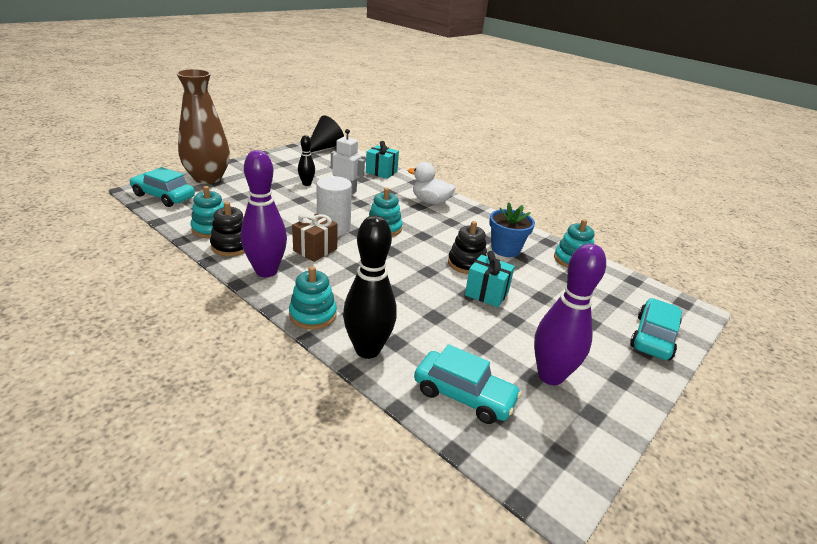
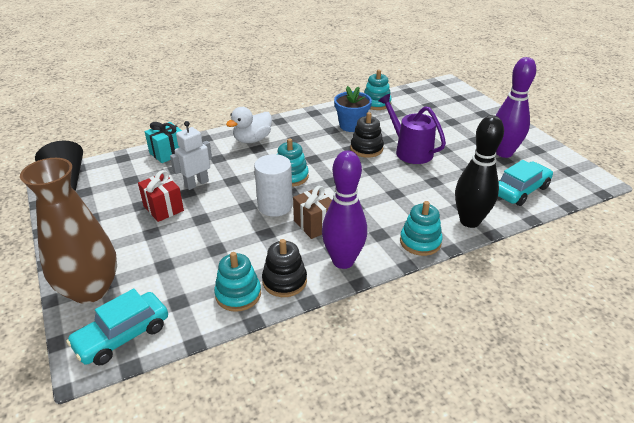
camera: 65 degrees left, 5 degrees up
black bowling pin [298,135,315,186] -> red gift [138,170,184,222]
turquoise gift [465,251,515,307] -> purple watering can [378,94,446,164]
turquoise car [630,298,682,360] -> none

